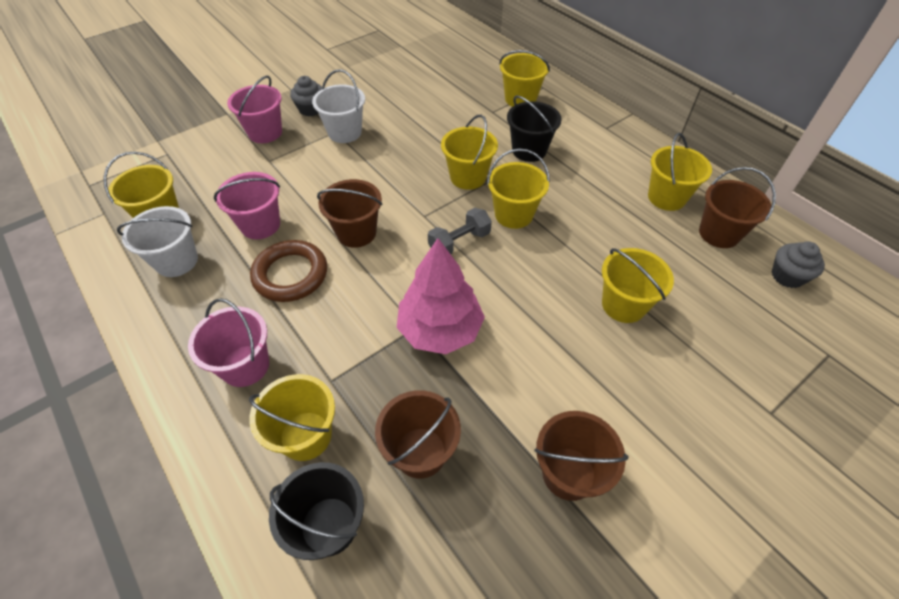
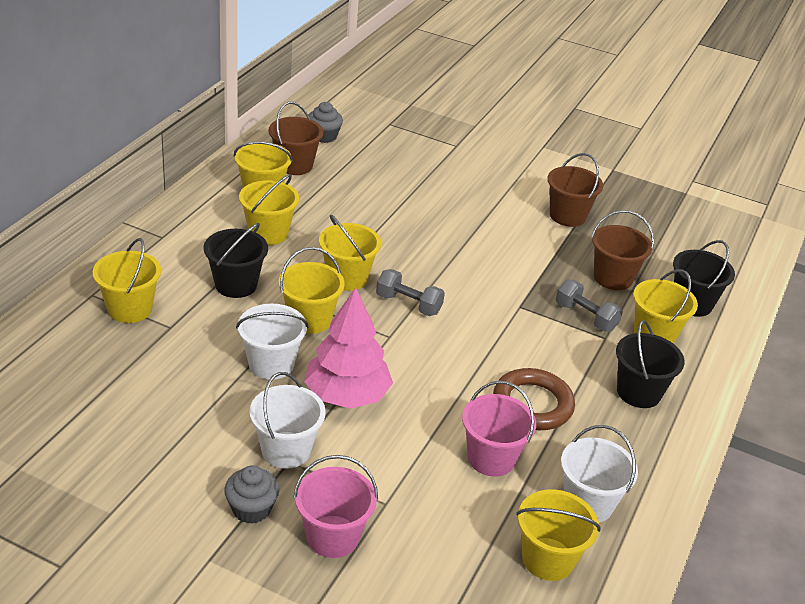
camera: 120 degrees left, 15 degrees down
pink bucket [188,298,269,387] -> black bucket [616,320,685,408]
brown bucket [317,179,382,248] -> none
pink tree [397,238,485,354] -> pink tree moved to [304,288,393,409]
yellow bucket [602,248,674,323] -> yellow bucket moved to [239,174,299,245]
none -> white bucket [236,304,309,379]
none -> grey dumbbell [556,279,623,332]

